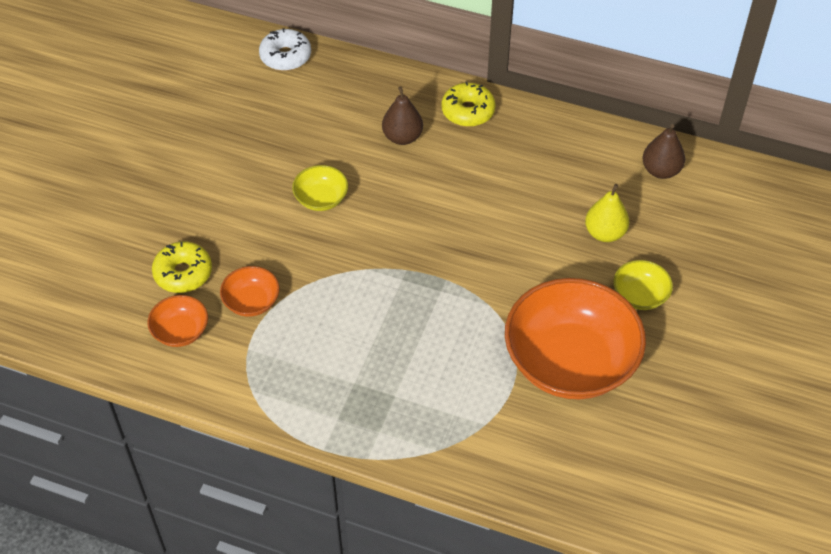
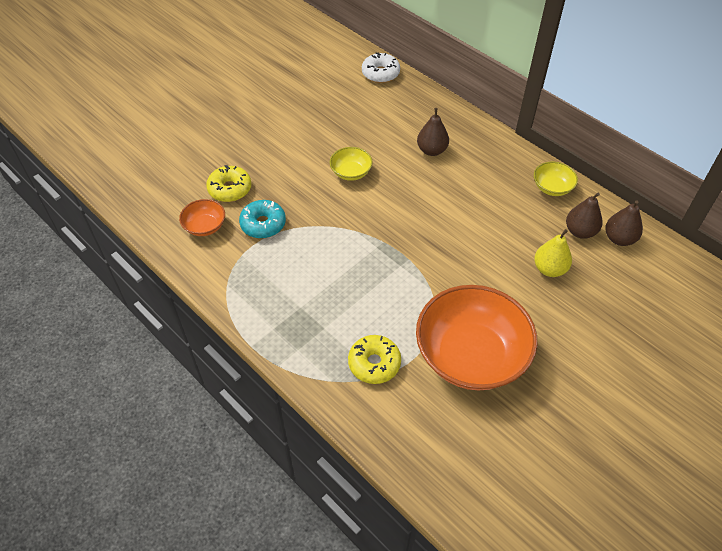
camera: 25 degrees right, 0 degrees up
orange bowl [220,266,279,317] -> turquoise donut [239,200,286,238]
yellow donut [441,82,496,127] -> yellow donut moved to [348,335,401,384]
yellow bowl [613,260,673,310] -> yellow bowl moved to [534,161,578,196]
none -> brown pear [566,193,603,239]

